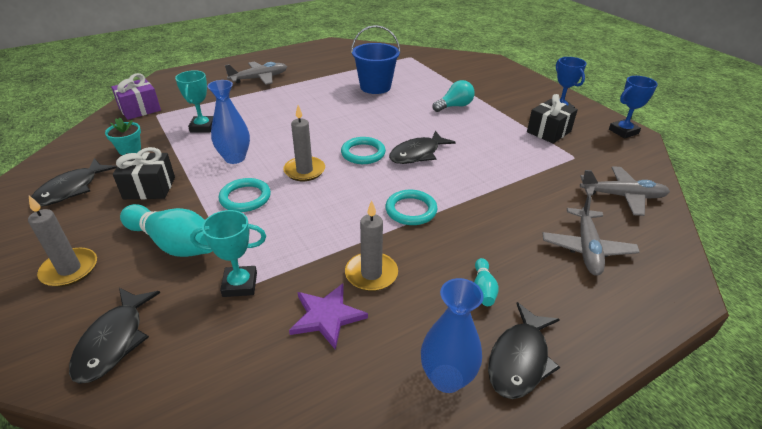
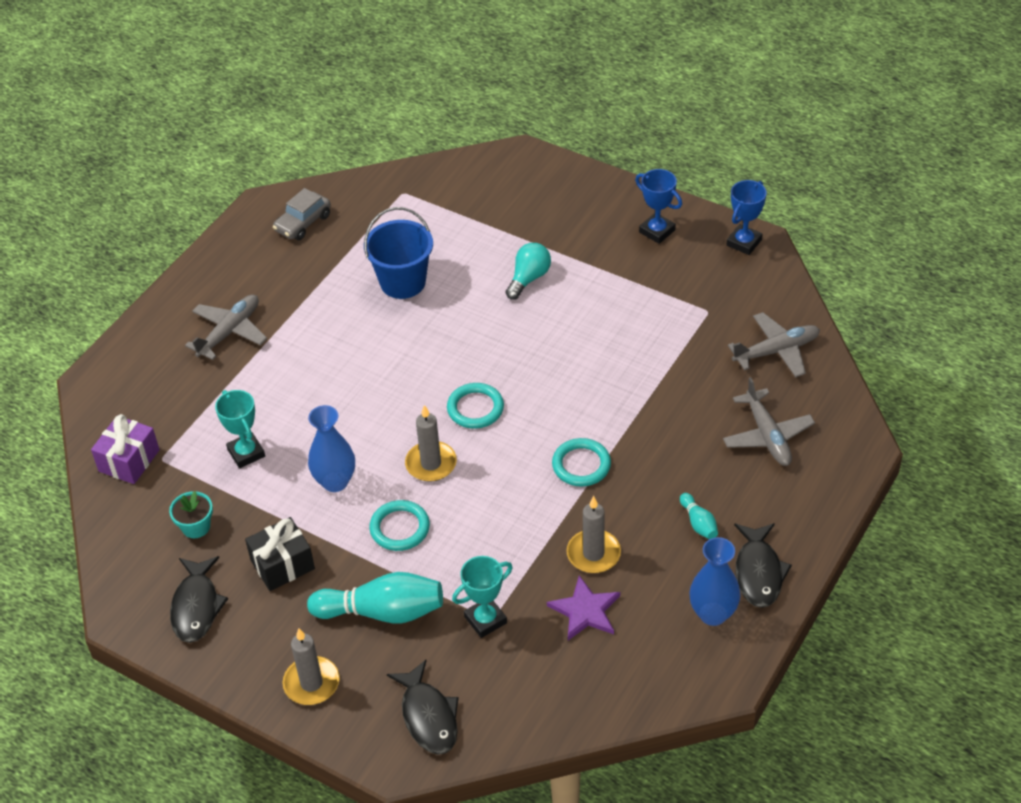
camera: 25 degrees left, 10 degrees up
black fish [389,131,456,164] -> none
black gift [527,94,578,143] -> none
none -> grey car [273,188,331,240]

